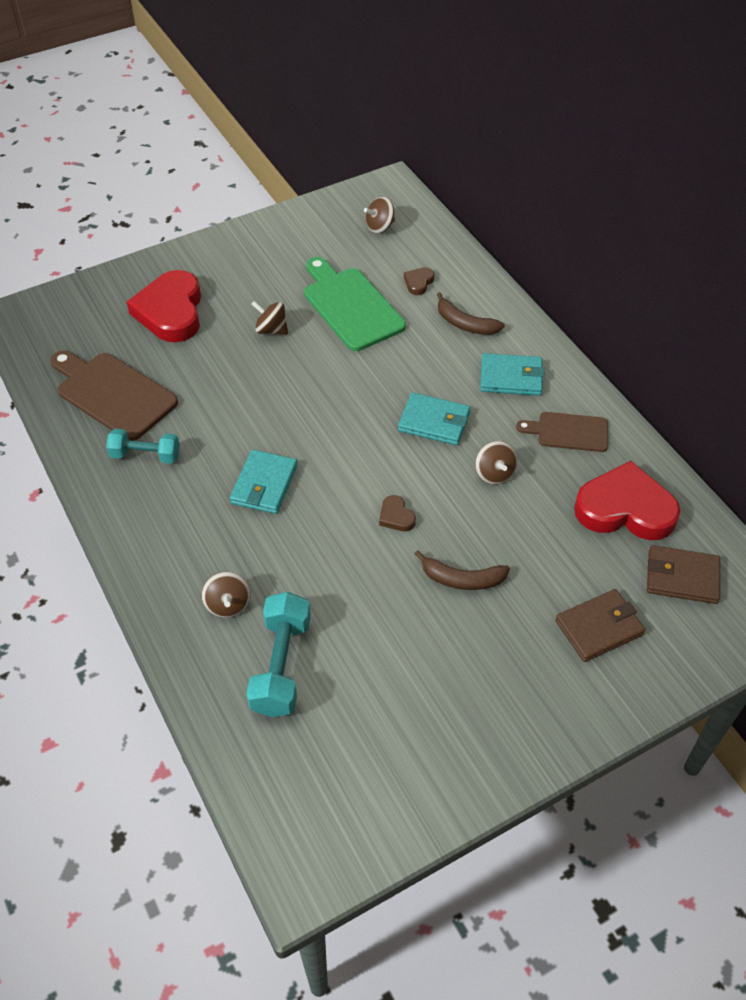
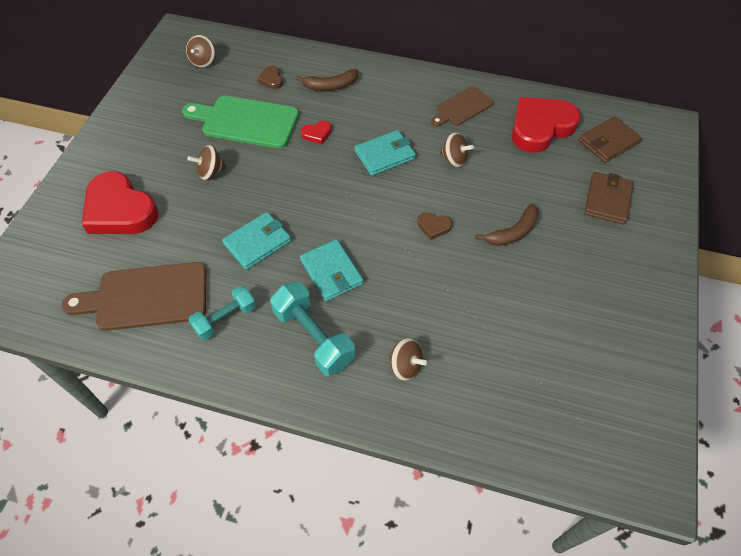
camera: 45 degrees left, 5 degrees up
turquoise dumbbell [246,592,311,717] -> turquoise dumbbell moved to [270,282,355,376]
turquoise wallet [480,353,544,396] -> turquoise wallet moved to [222,212,291,270]
none -> red heart [301,121,331,144]

